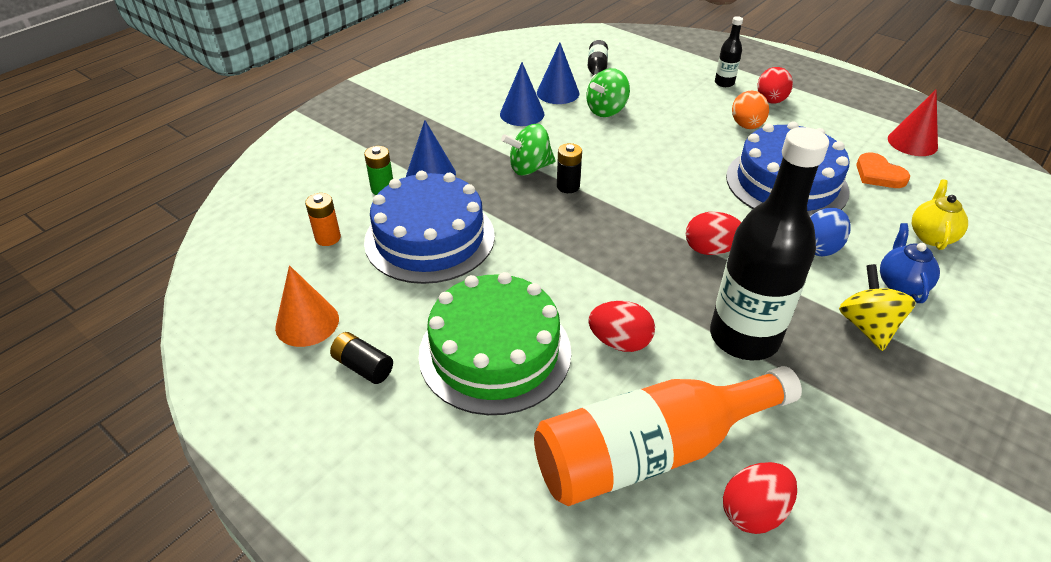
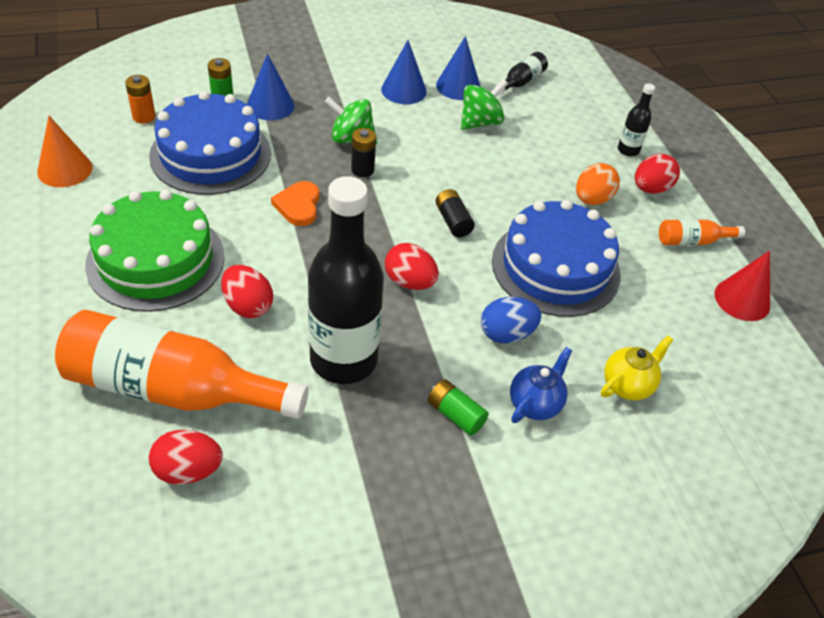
camera: 30 degrees right, 5 degrees up
black battery [330,332,393,384] -> black battery moved to [435,189,475,237]
green spinning top [586,68,630,117] -> green spinning top turned 150 degrees clockwise [461,79,508,130]
yellow spinning top [839,264,916,351] -> green battery [428,379,489,436]
orange heart [856,153,910,188] -> orange heart moved to [271,181,319,226]
none -> orange bottle [659,219,745,245]

